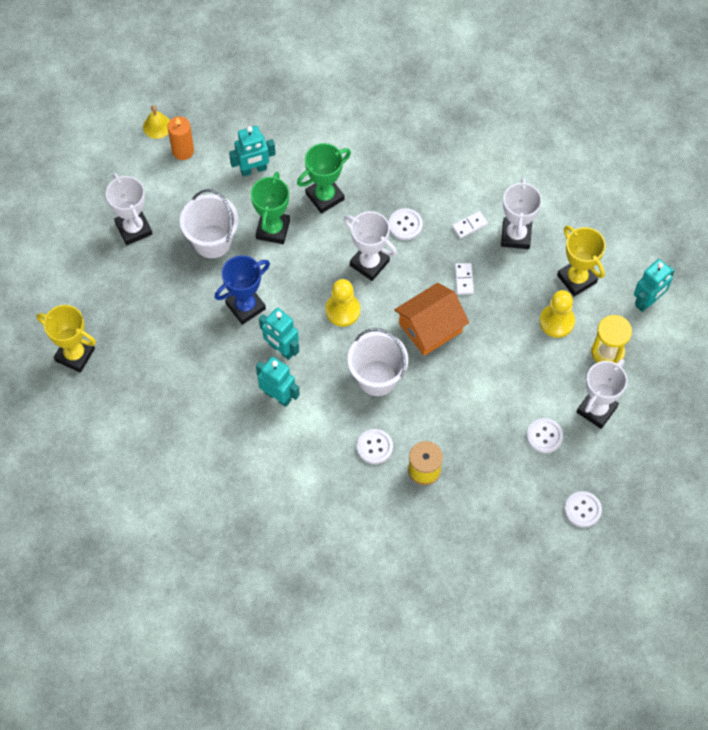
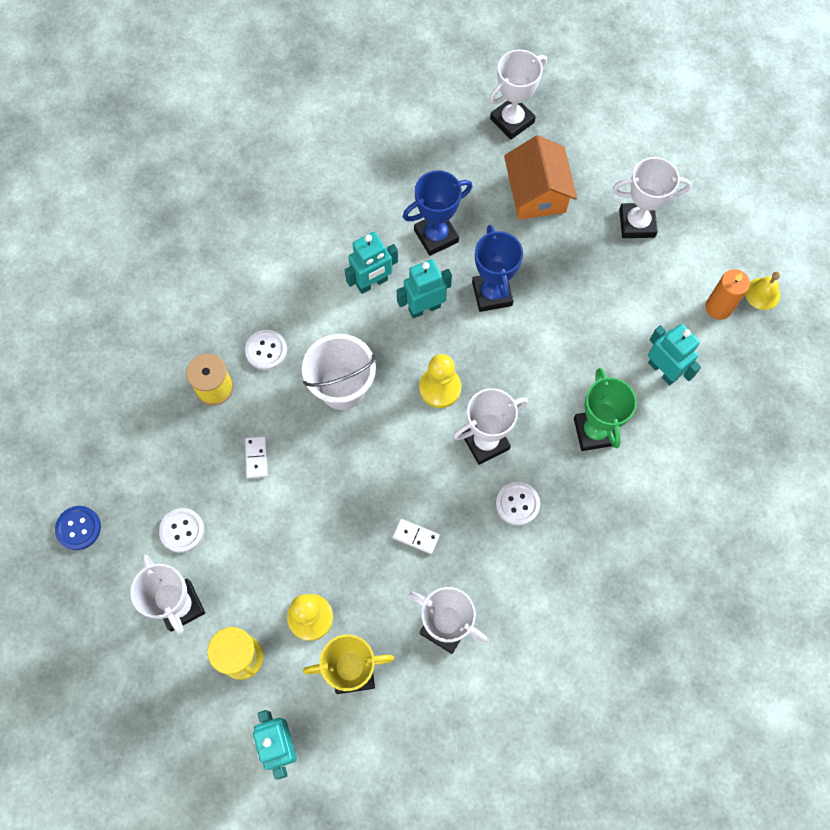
camera: 115 degrees right, 5 degrees up
yellow trophy [36,305,96,373] -> white trophy [489,50,547,140]
white bucket [180,189,239,258] -> none
turquoise robot [229,126,276,177] -> turquoise robot turned 135 degrees clockwise [648,324,701,385]
green trophy [251,172,290,244] -> none
orange house [394,283,469,356] -> orange house moved to [504,135,577,220]
white domino [452,211,488,239] -> white domino moved to [245,436,268,478]
white button [565,491,602,528] -> blue button [55,506,101,550]
none -> blue trophy [403,170,472,256]

